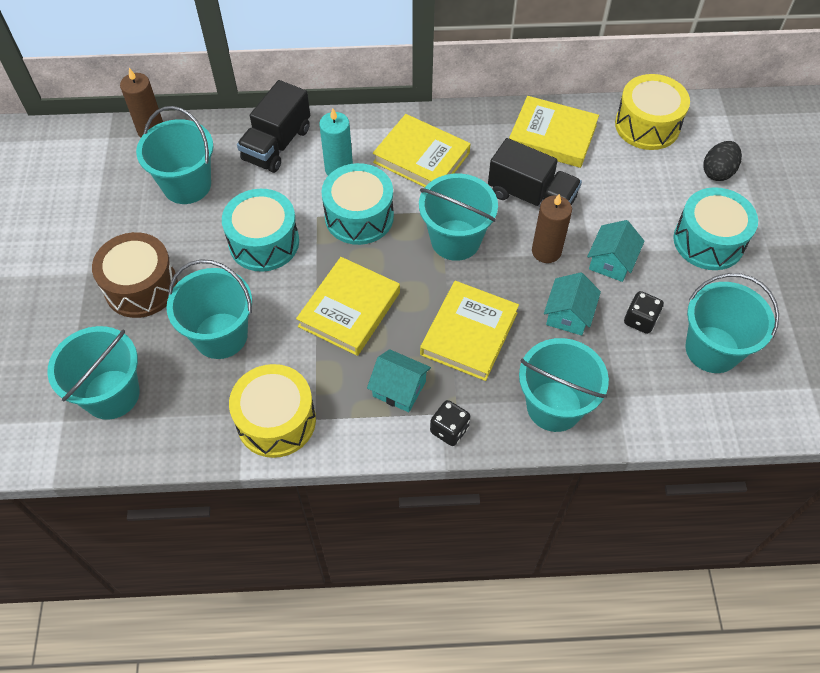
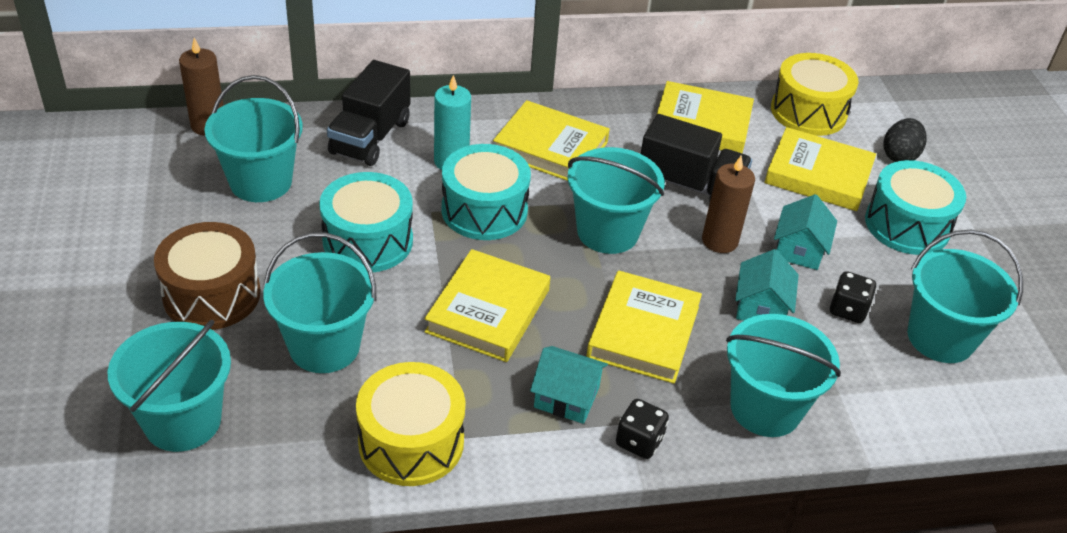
camera: 10 degrees left, 15 degrees down
none -> yellow book [764,127,876,211]

